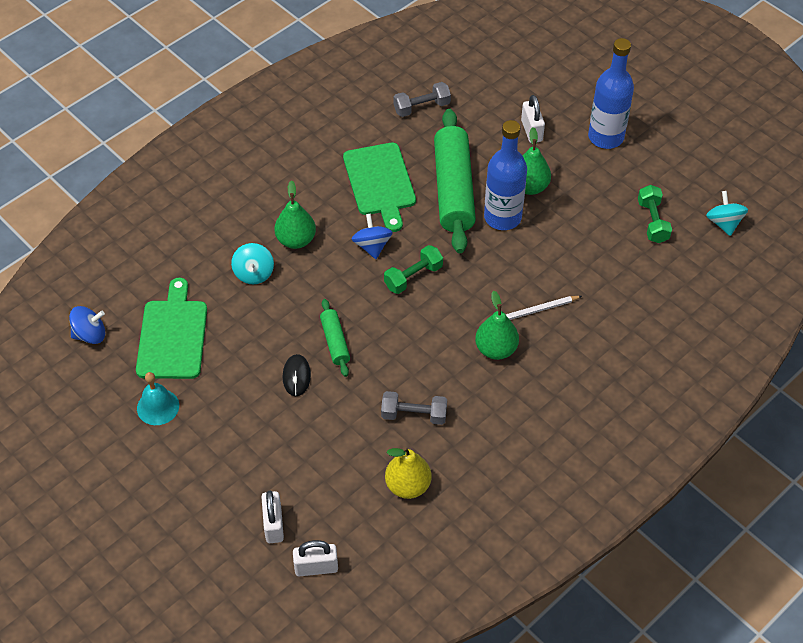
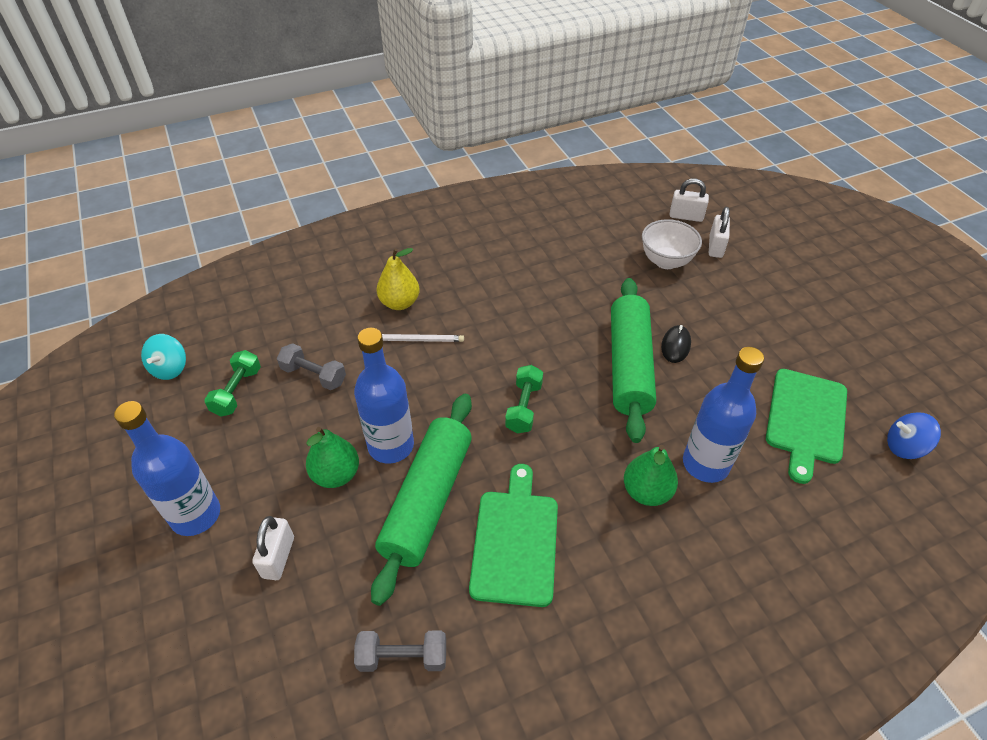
camera: 160 degrees left, 5 degrees down
turquoise bell [137,372,179,425] -> none
turquoise spinning top [231,243,274,284] -> blue bottle [683,347,764,483]
green rolling pin [320,299,350,377] -> green rolling pin [611,278,656,443], size x2.09
blue spinning top [352,214,393,259] -> none
grey dumbbell [381,391,447,425] -> grey dumbbell moved to [277,343,346,390]
green dumbbell [384,245,443,294] -> green dumbbell turned 60 degrees counterclockwise [505,365,543,433]
yellow pear [385,447,432,499] -> yellow pear moved to [377,248,420,310]
green pear [475,291,519,360] -> none
none -> white bowl [642,219,702,269]

